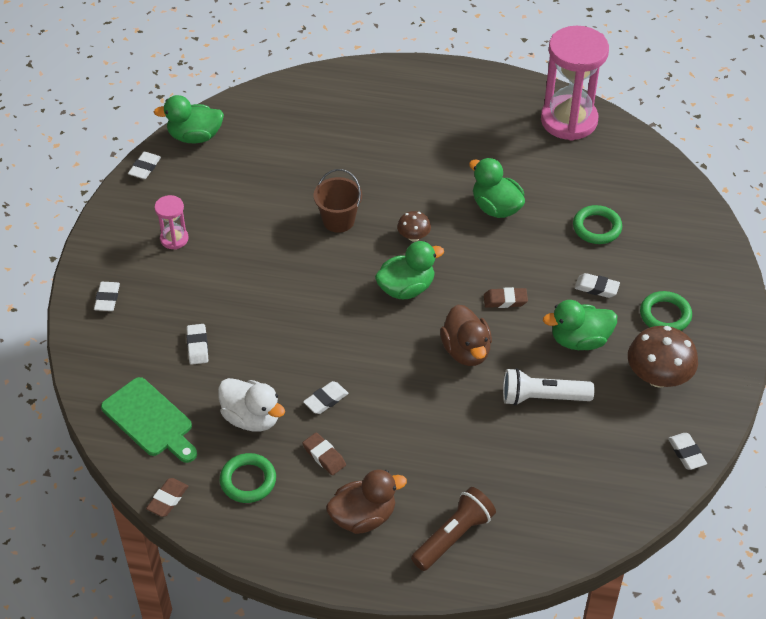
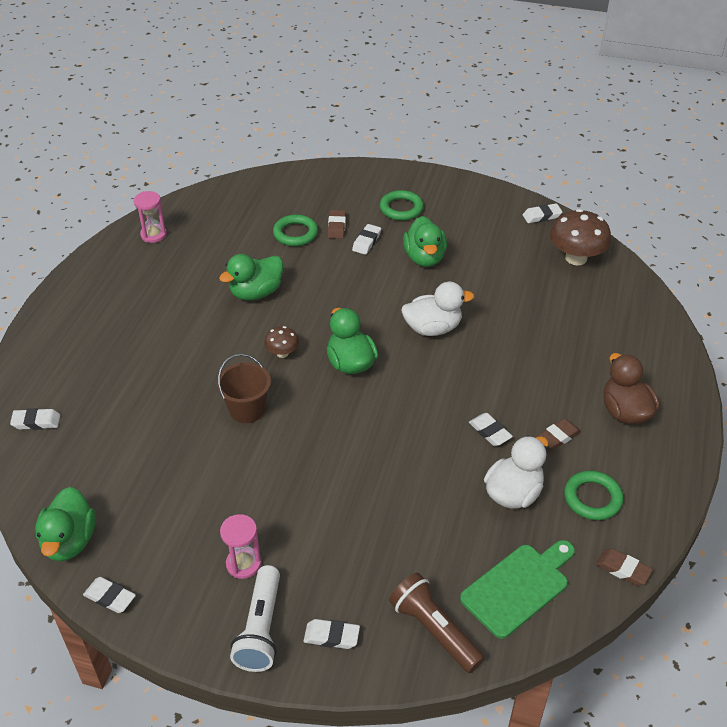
camera: 85 degrees left, 5 degrees down
white eraser [186,324,208,365] -> white eraser moved to [10,408,60,430]
brown flashlight [411,487,496,571] -> brown flashlight moved to [389,573,485,673]
brown duck [440,305,492,366] -> white duck [401,282,474,336]
brown eraser [484,287,528,308] -> brown eraser moved to [328,210,346,239]
white flashlight [503,368,595,406] -> white flashlight moved to [230,565,280,672]
pink hourglass [541,26,609,141] -> pink hourglass [134,191,167,243], size x0.46
brown mushroom [628,326,698,388] -> brown mushroom moved to [550,209,611,265]

